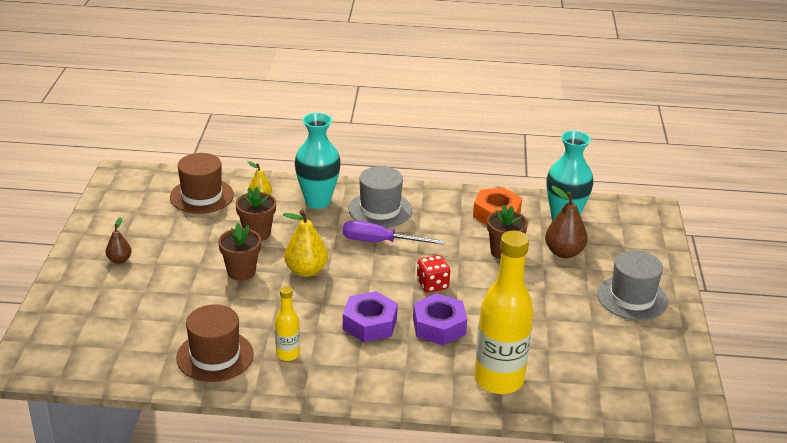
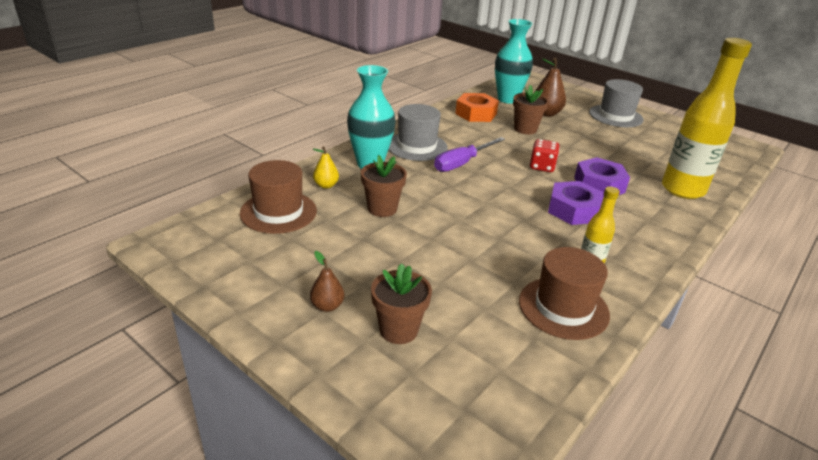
camera: 55 degrees left, 0 degrees up
brown flower pot [218,223,261,281] -> brown flower pot moved to [371,263,432,344]
yellow pear [283,210,328,277] -> none

